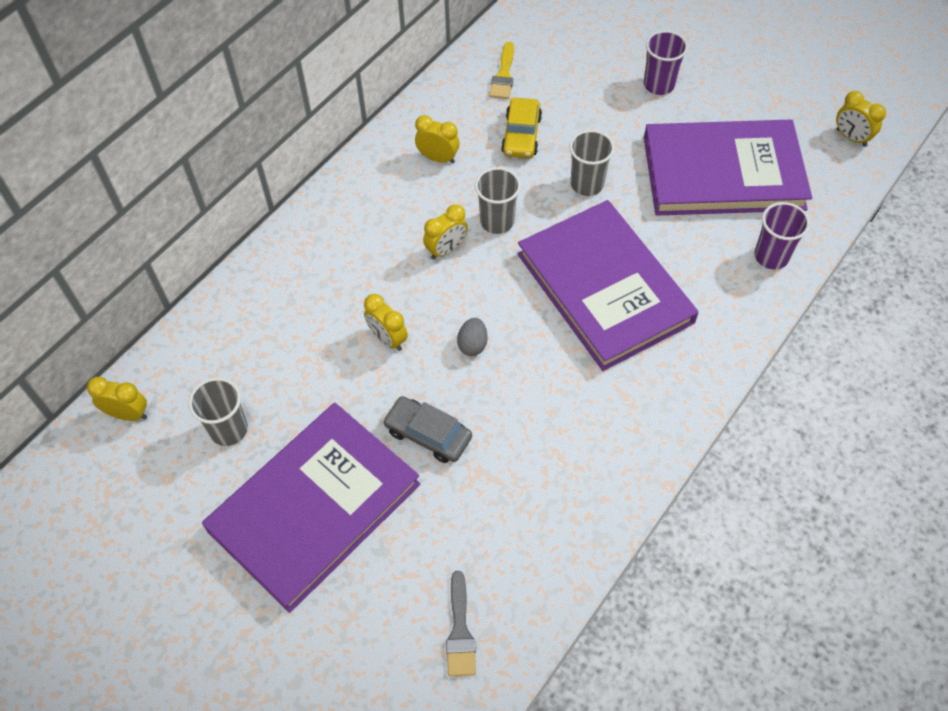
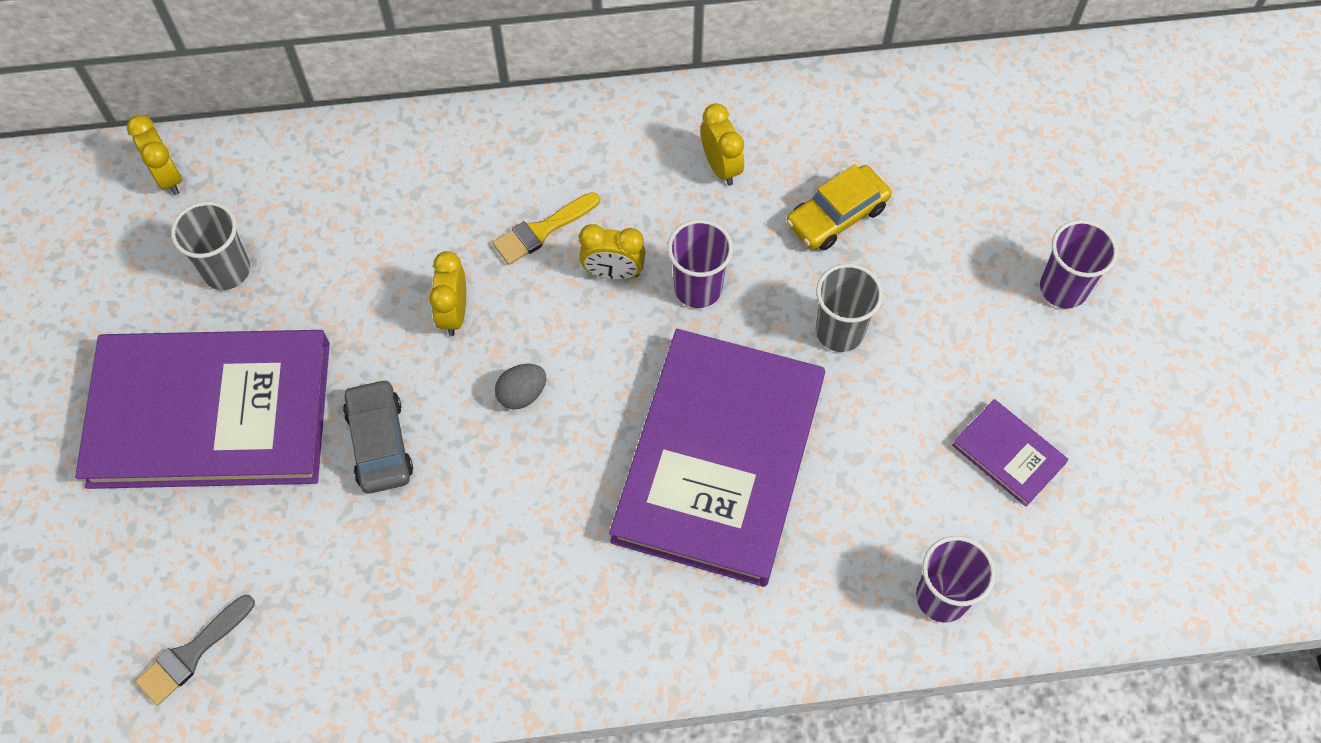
camera: 45 degrees right, 5 degrees up
grey cup [475,167,521,234] -> purple cup [667,219,733,308]
yellow brush [489,42,514,99] -> yellow brush moved to [492,192,600,265]
purple book [644,120,812,216] -> purple book [952,399,1069,507], size x0.41
yellow clock [836,91,886,147] -> none

